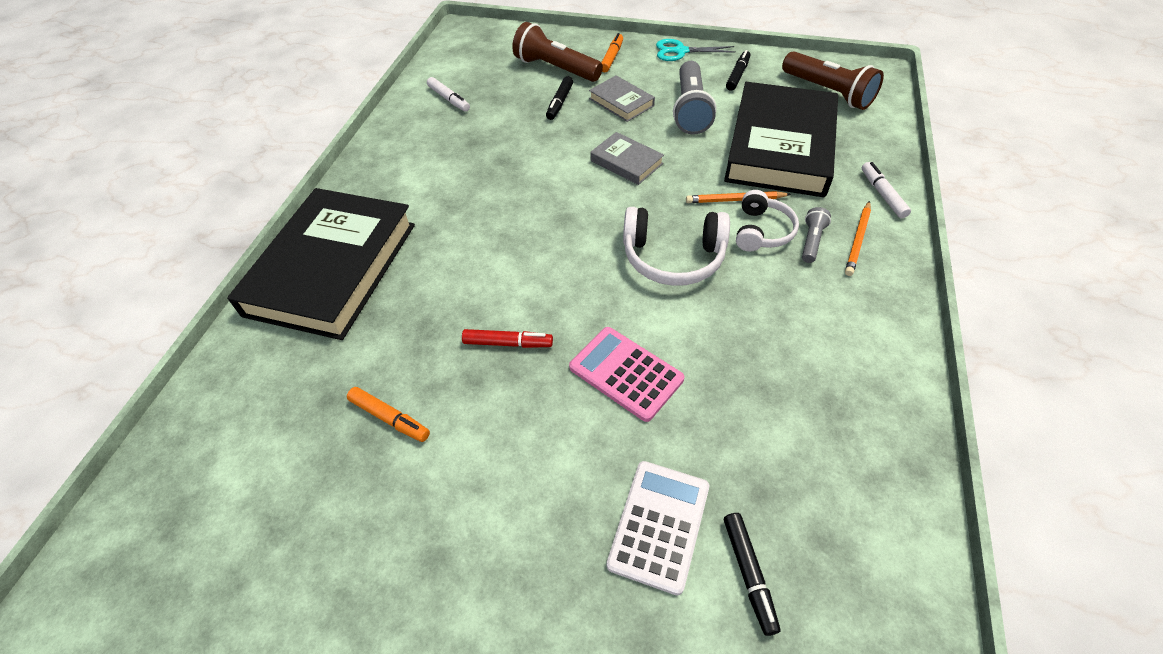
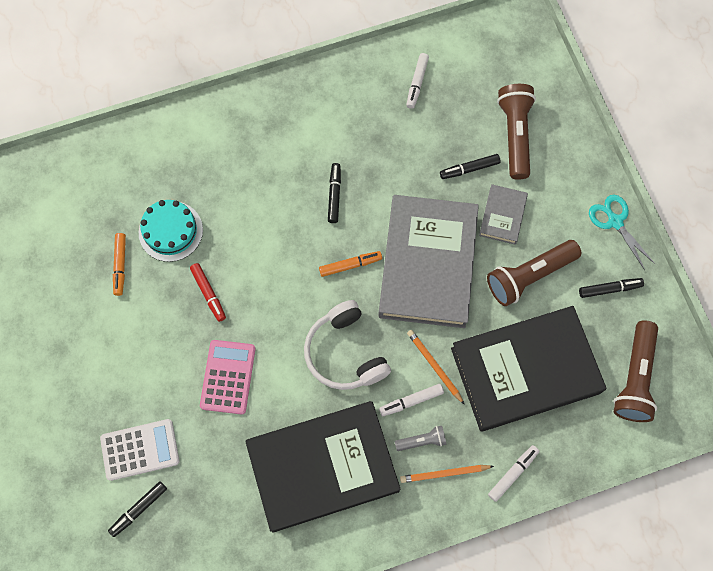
camera: 55 degrees right, 20 degrees up
black book [227,188,415,340] -> black book moved to [245,401,401,533]
grey book [590,132,664,185] -> grey book [378,195,479,328], size x2.27
orange marker [601,33,623,72] -> orange marker moved to [319,251,382,277]
grey flashlight [673,61,716,134] -> brown flashlight [487,240,581,306]
white headphones [736,190,799,252] -> white marker [379,384,444,416]
none -> turquoise cake [139,200,203,262]
none -> black marker [328,163,341,223]

